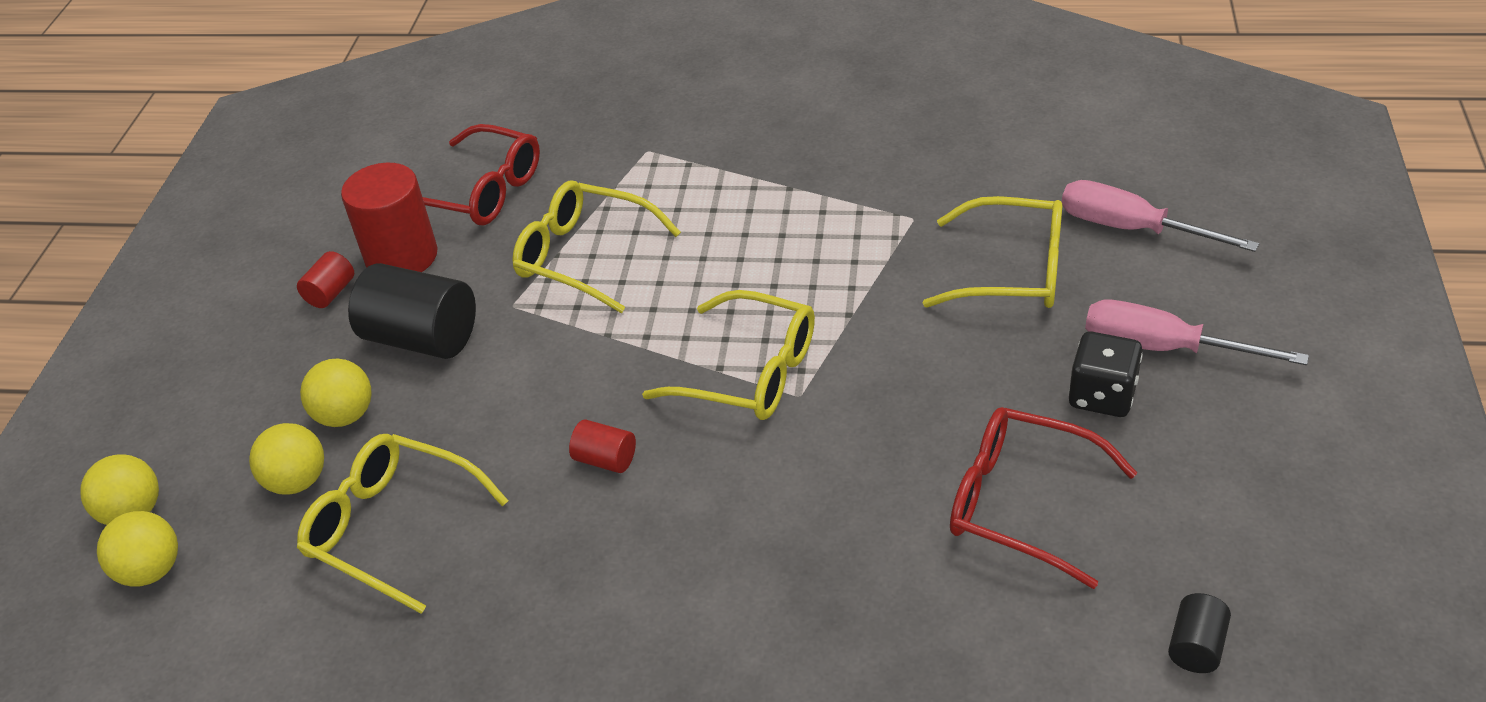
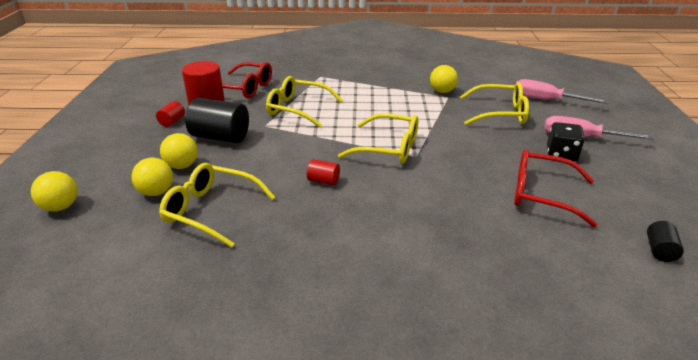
camera: 10 degrees left, 10 degrees down
yellow ball [97,511,178,587] -> yellow ball moved to [430,65,458,93]

